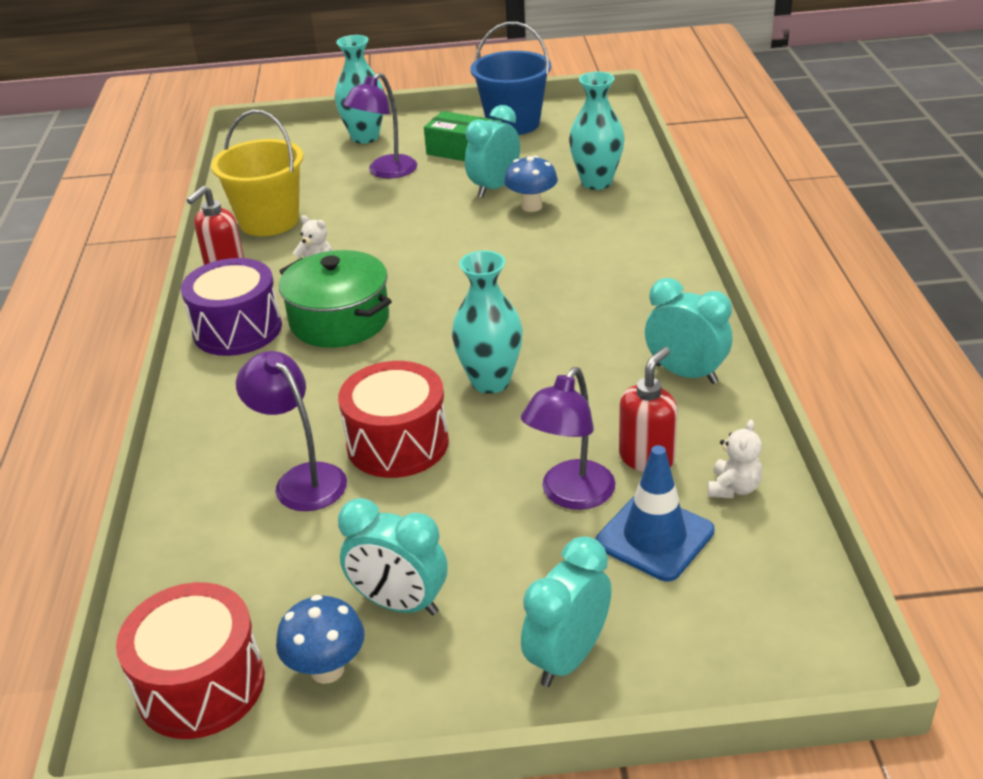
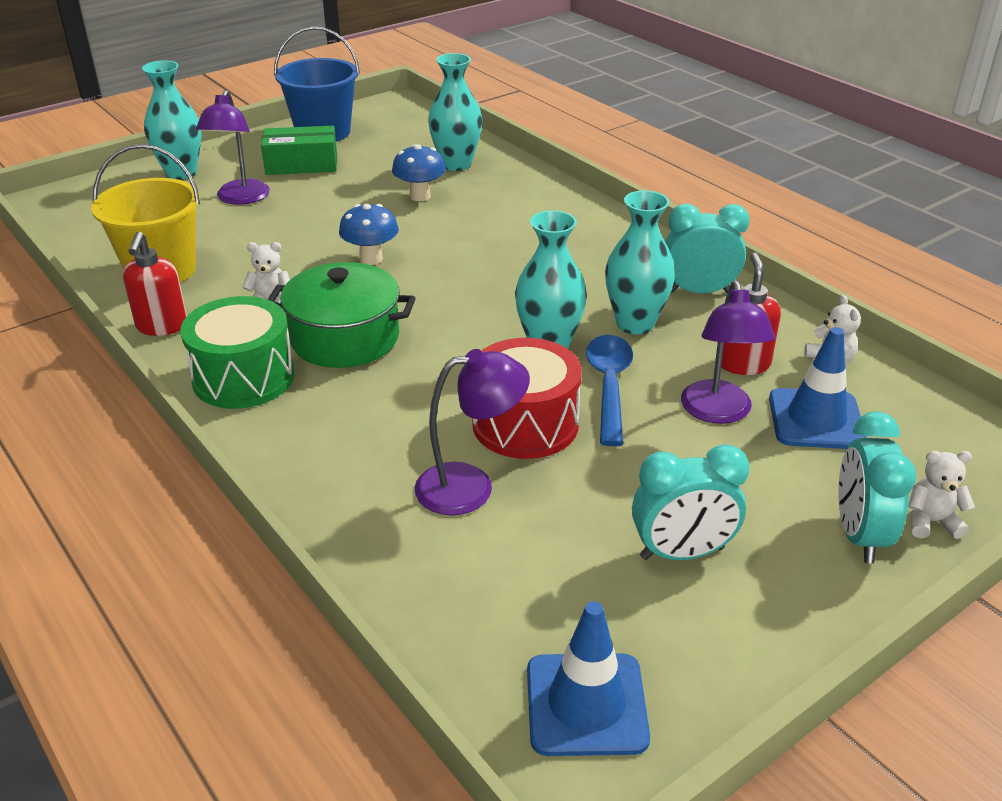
camera: 35 degrees left, 0 degrees up
red drum [116,582,265,739] -> blue traffic cone [527,601,650,756]
purple drum [181,258,282,356] -> green drum [180,296,295,409]
purple lamp [236,351,347,511] -> purple lamp turned 150 degrees clockwise [414,349,530,516]
blue mushroom [276,595,365,684] -> blue mushroom moved to [339,204,399,265]
turquoise clock [465,105,520,198] -> none
none -> blue spoon [586,335,633,446]
none -> turquoise vase [605,190,675,334]
none -> white teddy bear [908,451,975,539]

